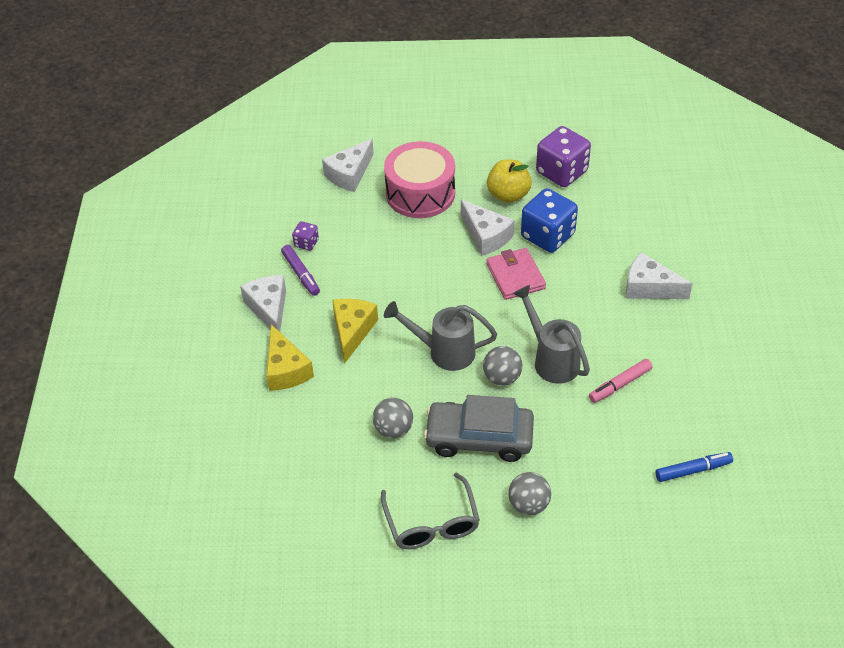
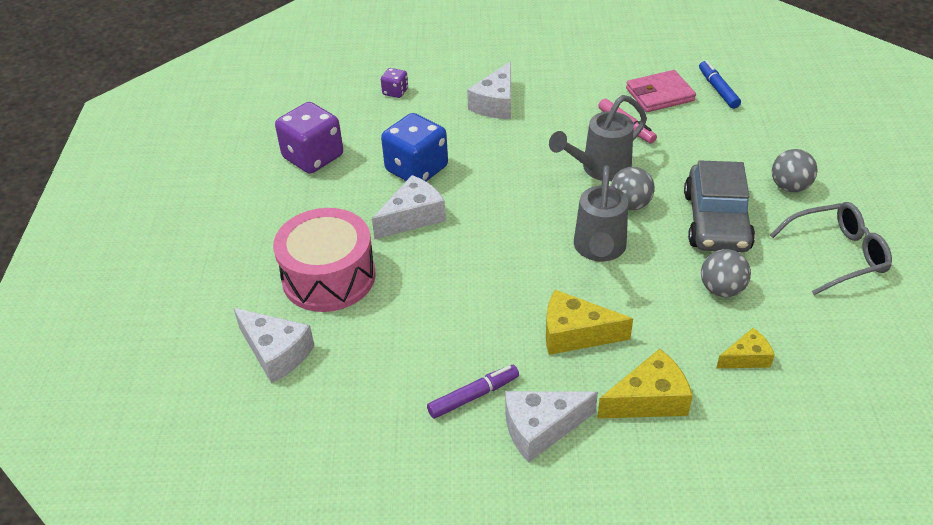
camera: 90 degrees left, 5 degrees down
purple dice [292,221,319,251] -> purple dice moved to [381,68,408,98]
pink wallet [486,248,546,300] -> pink wallet moved to [626,70,696,112]
yellow apple [487,160,532,203] -> none
none -> yellow cheese [716,328,775,368]

